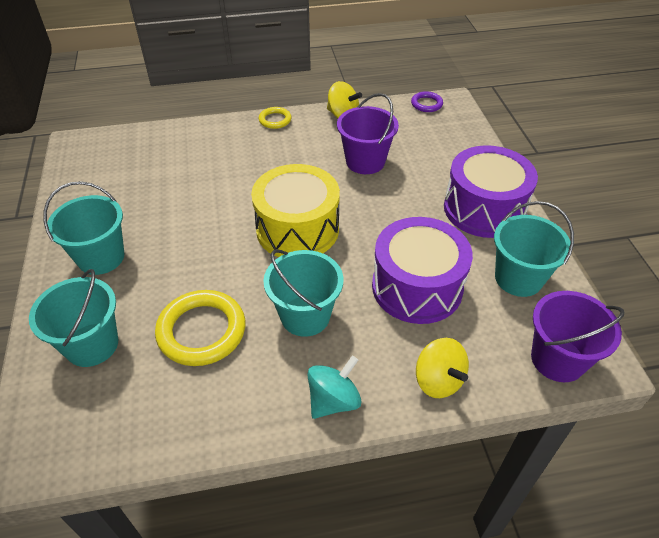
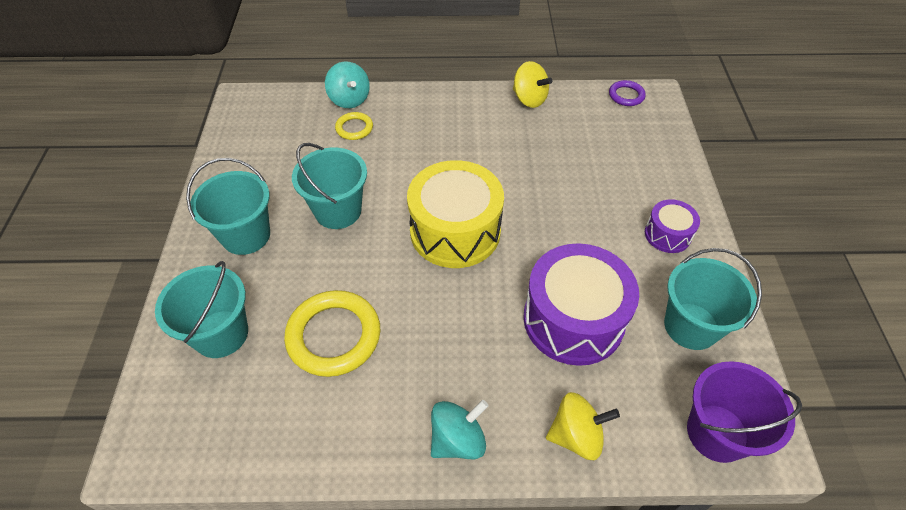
camera: 10 degrees right, 5 degrees up
yellow ring [259,107,292,129] -> yellow ring moved to [335,112,373,140]
turquoise bucket [264,249,344,337] -> turquoise bucket moved to [292,143,367,229]
purple bucket [337,93,399,174] -> none
yellow spinning top [416,338,469,398] -> yellow spinning top turned 75 degrees counterclockwise [546,392,620,460]
purple drum [444,145,538,238] -> purple drum [645,199,700,253], size x0.50
none -> turquoise spinning top [325,61,370,108]

